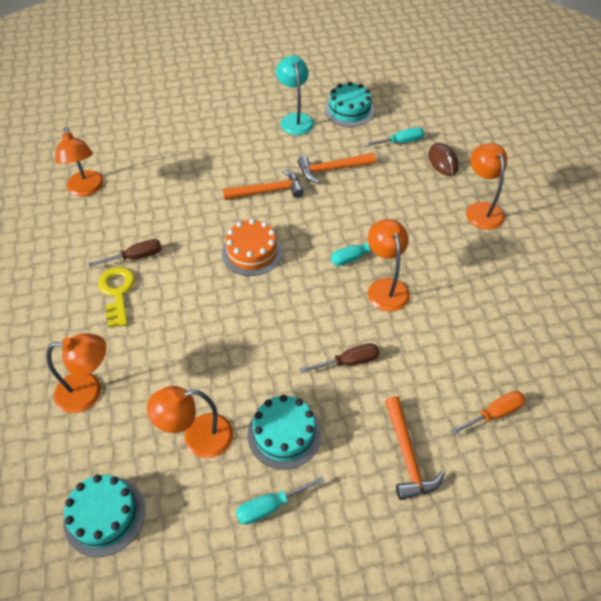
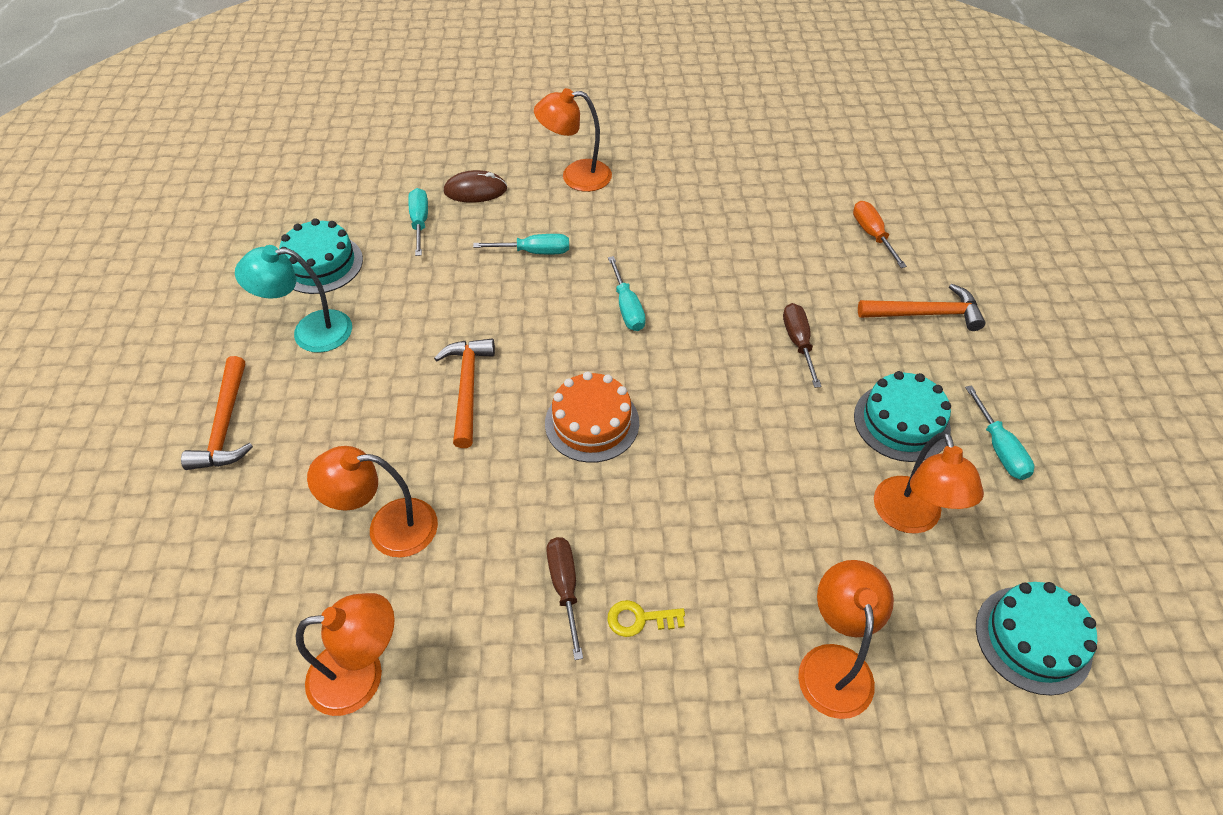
camera: 80 degrees left, 0 degrees up
yellow key [98,267,135,328] -> yellow key [607,600,685,637], size x0.61
orange hammer [298,153,376,183] -> orange hammer moved to [181,356,253,470]
orange lamp [368,219,410,312] -> orange lamp moved to [307,446,438,558]
none -> turquoise screwdriver [473,234,569,254]

